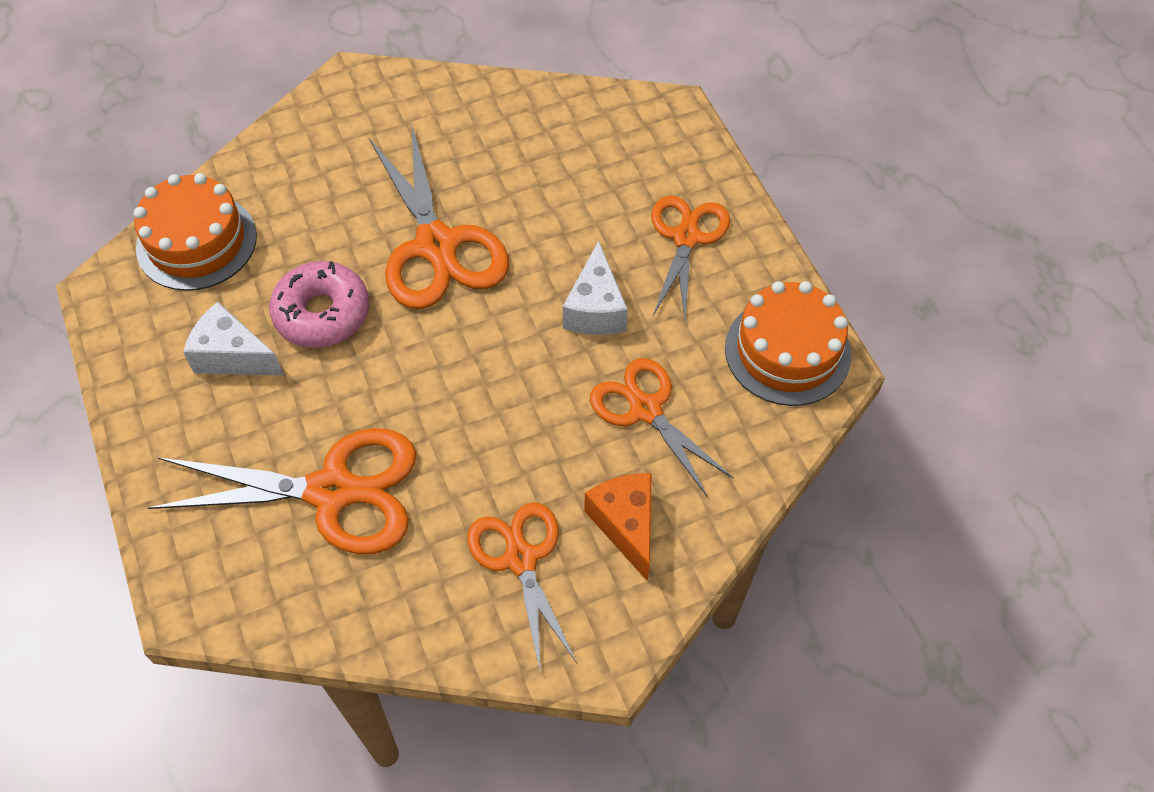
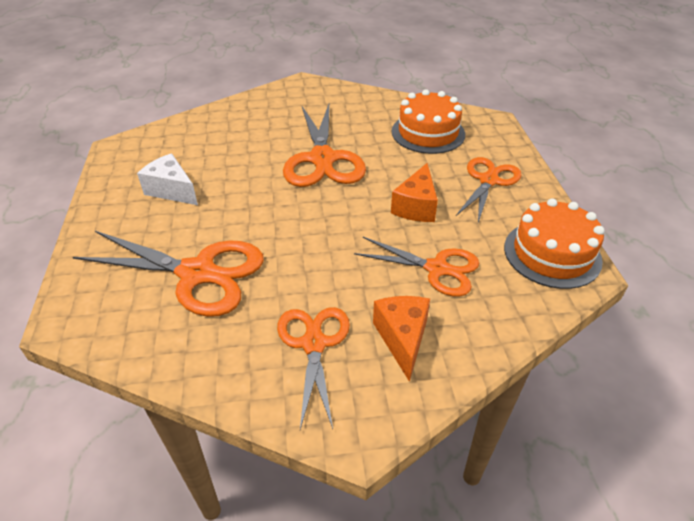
camera: 15 degrees right, 15 degrees down
orange cake [134,173,257,291] -> orange cake moved to [392,89,465,154]
pink donut [269,261,369,348] -> none
white cheese [563,241,628,335] -> orange cheese [391,163,438,222]
orange scissors [590,358,734,497] -> orange scissors turned 135 degrees clockwise [354,237,479,297]

